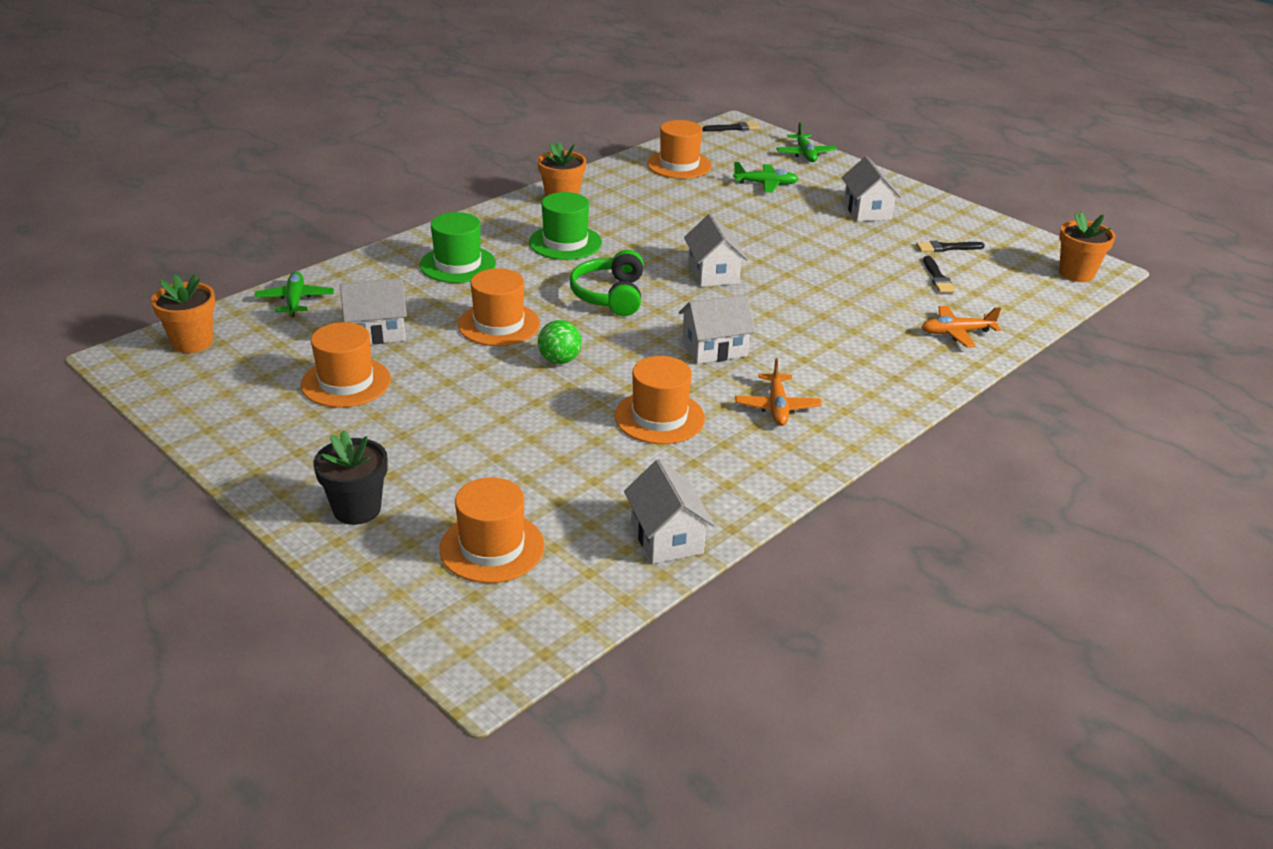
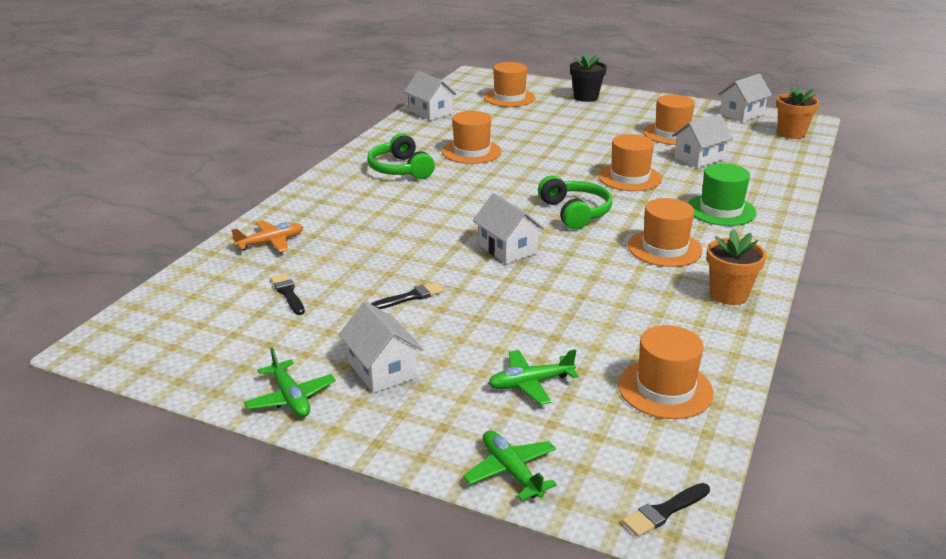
camera: 160 degrees right, 5 degrees down
green plane [254,271,334,317] -> green plane moved to [244,348,335,417]
green hat [529,192,602,260] -> orange hat [628,198,703,267]
green ball [538,320,582,364] -> none
white house [679,294,755,364] -> white house moved to [718,74,772,122]
orange plane [735,358,822,426] -> green headphones [367,133,435,179]
black brush [916,241,985,252] -> black brush moved to [371,282,444,309]
orange flower pot [1059,211,1115,282] -> none

